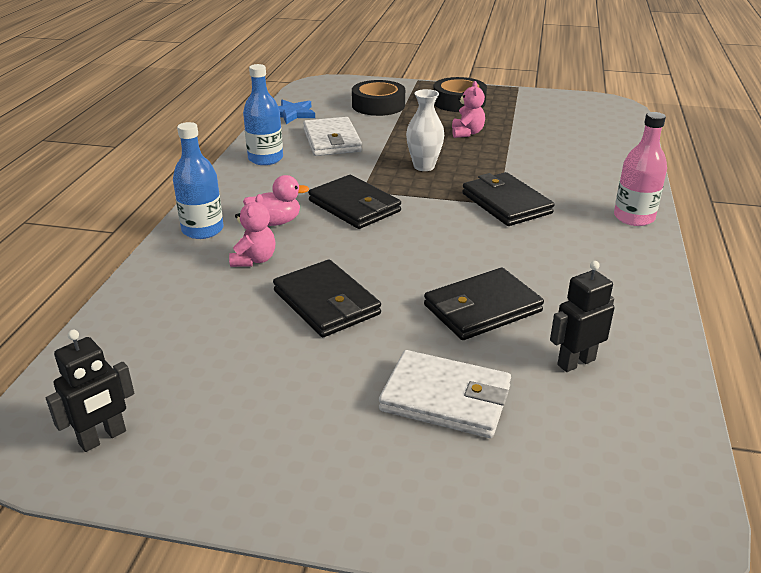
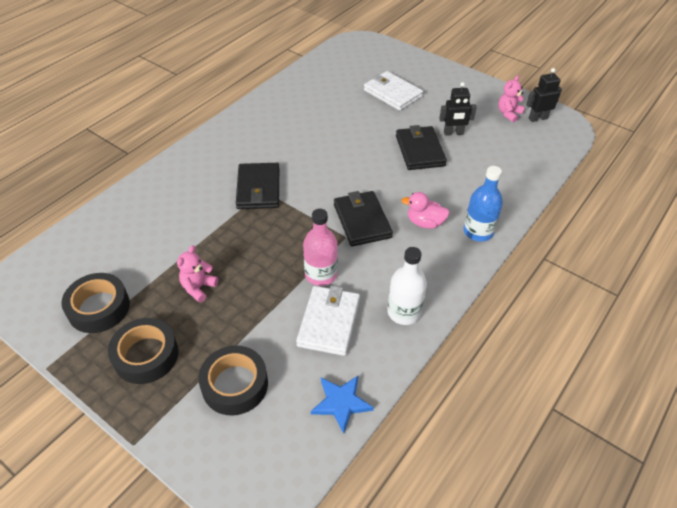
camera: 155 degrees left, 15 degrees up
pink teddy bear [229,194,276,267] -> pink teddy bear moved to [498,75,525,122]
blue bottle [243,64,283,165] -> white bottle [387,247,427,325]
white vase [406,89,444,171] -> none
black wallet [424,268,544,340] -> none
black robot [550,261,614,372] -> black robot moved to [439,82,477,136]
pink bottle [614,112,667,226] -> pink bottle moved to [303,209,338,286]
none -> black tape [61,273,130,333]

